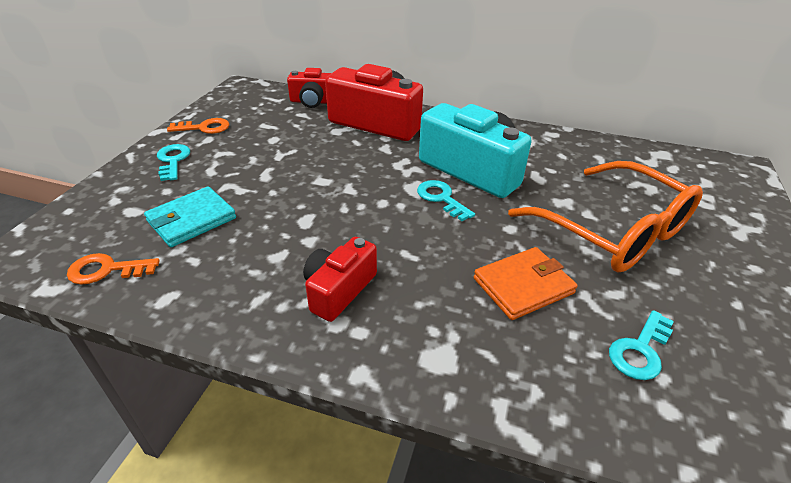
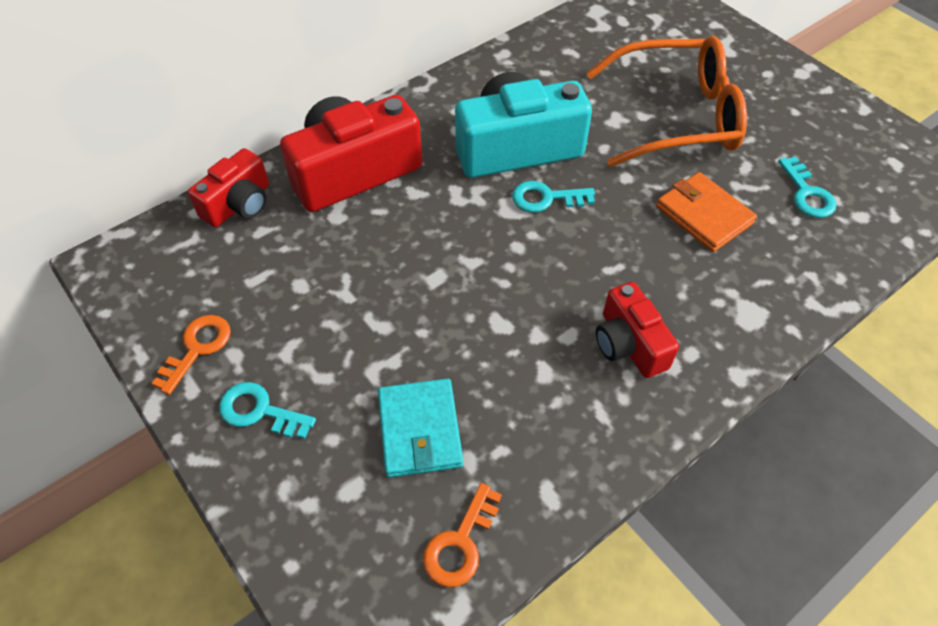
camera: 55 degrees left, 15 degrees up
orange wallet [474,247,578,320] -> orange wallet turned 45 degrees counterclockwise [656,172,757,252]

